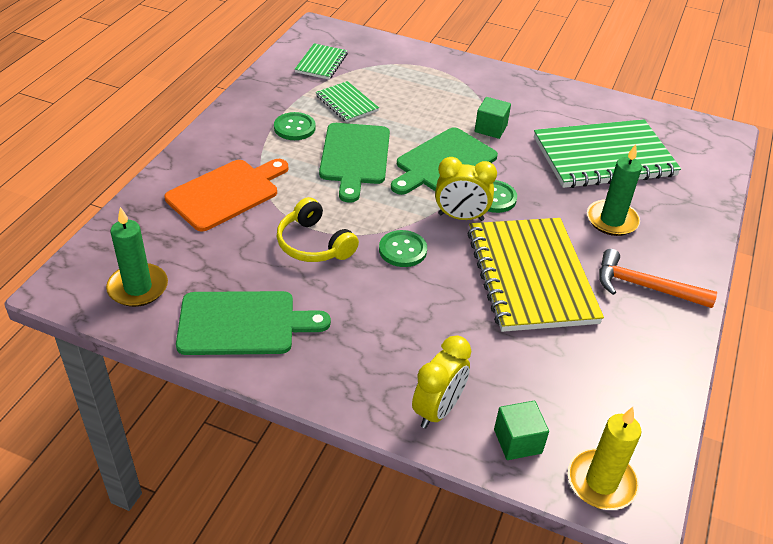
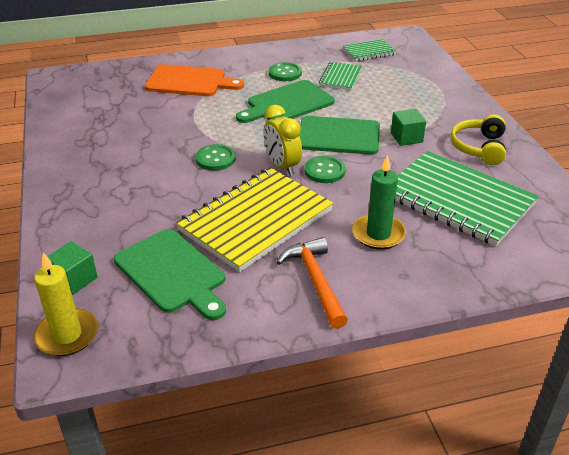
camera: 55 degrees right, 5 degrees down
green candle [106,207,168,307] -> none
green cutting board [176,291,331,355] -> green cutting board moved to [114,229,226,320]
yellow headphones [276,197,359,262] -> yellow headphones moved to [451,114,506,165]
yellow clock [412,336,471,429] -> none

